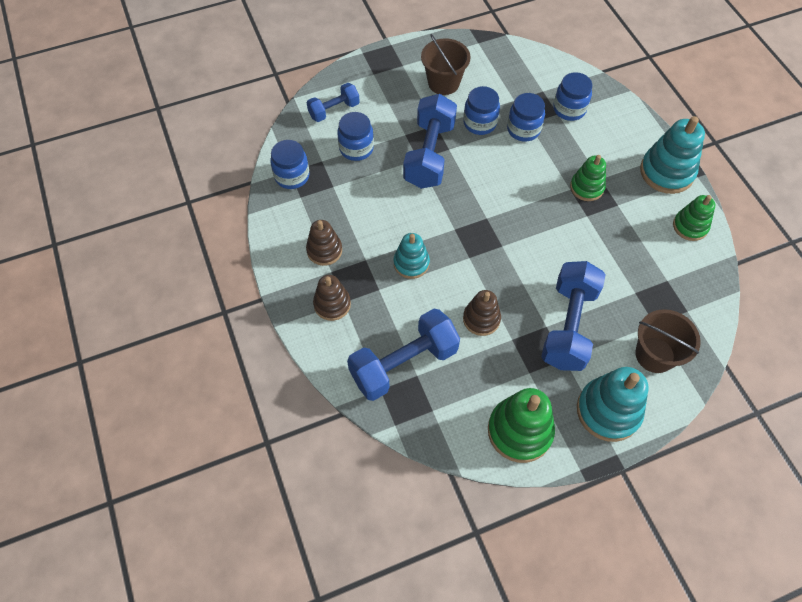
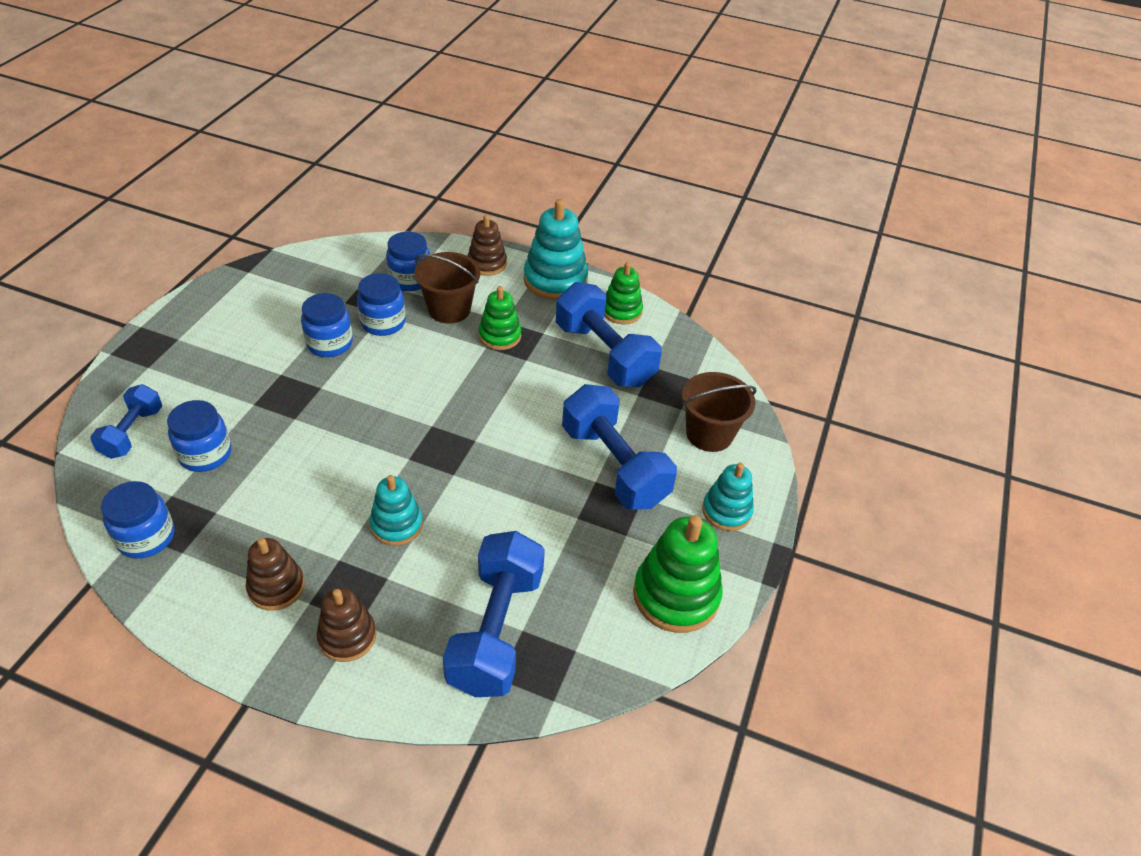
camera: 50 degrees left, 15 degrees down
blue dumbbell [403,94,457,189] -> blue dumbbell moved to [556,282,662,387]
brown bucket [421,34,471,95] -> brown bucket moved to [414,252,480,324]
brown stacking toy [463,290,501,336] -> brown stacking toy moved to [467,215,507,276]
turquoise stacking toy [577,367,649,442] -> turquoise stacking toy [702,463,754,531], size x0.62

